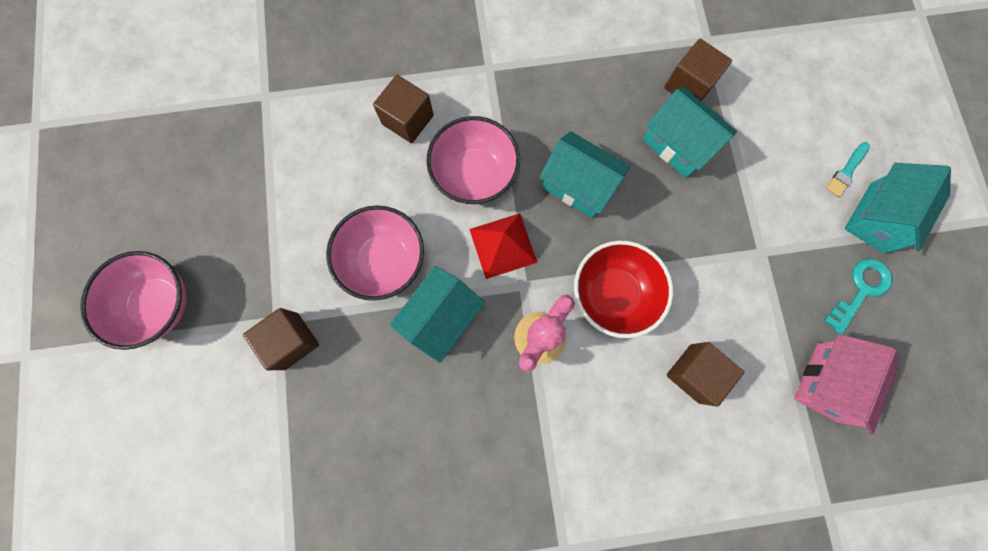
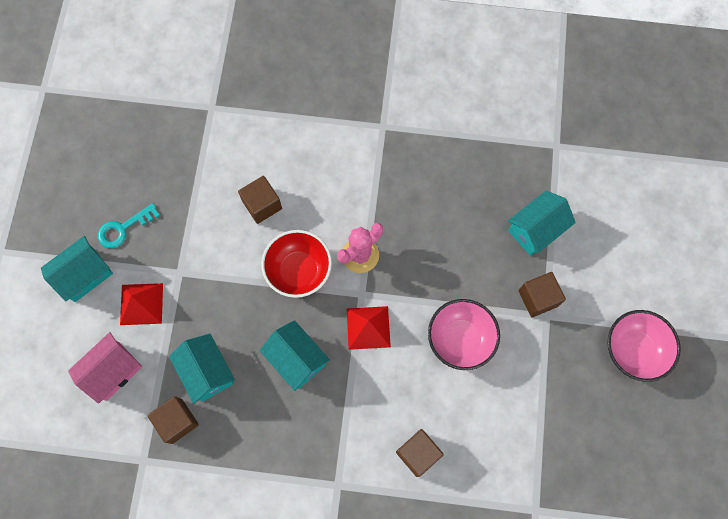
camera: 165 degrees left, 5 degrees down
turquoise house [390,266,485,363] -> turquoise house moved to [508,191,576,256]
pink bowl [426,116,520,204] -> none
pink house [794,334,900,435] -> pink house moved to [68,332,142,404]
turquoise brush [826,142,870,197] -> none
none -> red pyramid [120,283,163,325]

